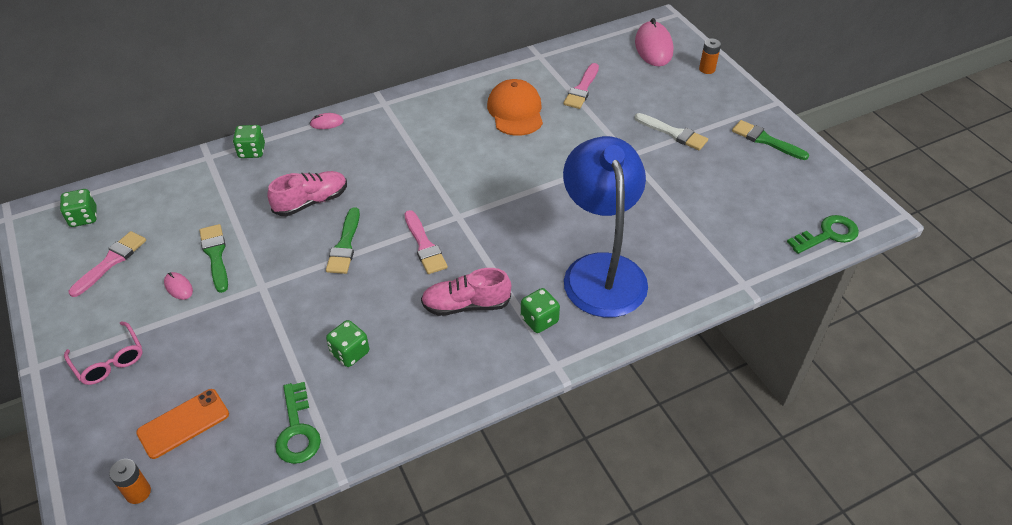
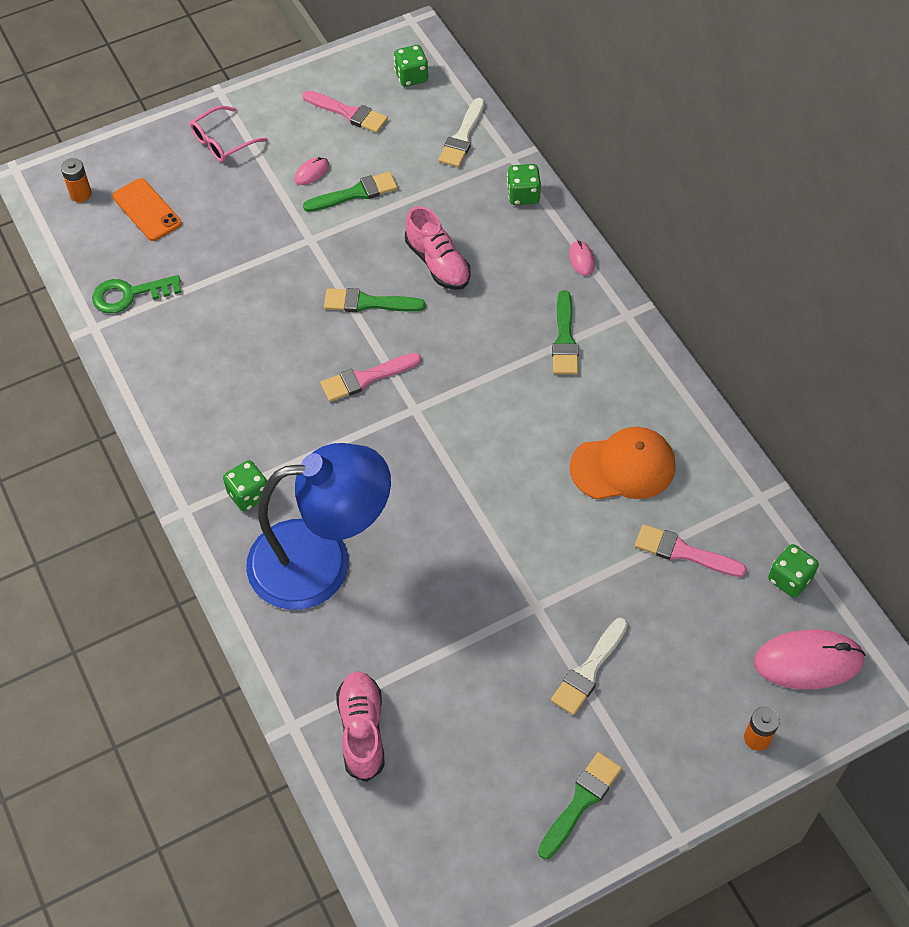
camera: 90 degrees right, 10 degrees up
green dice [326,320,369,367] -> green dice moved to [768,544,819,598]
pink shoe [421,268,511,316] -> pink shoe moved to [336,671,385,782]
green key [787,215,859,254] -> none
none -> white brush [438,98,485,167]
none -> green brush [552,290,579,375]

